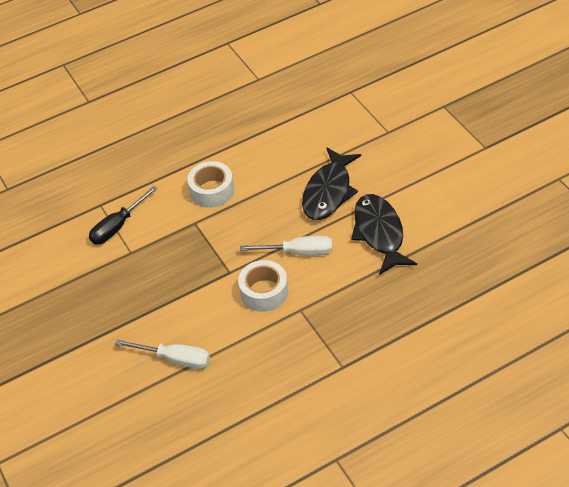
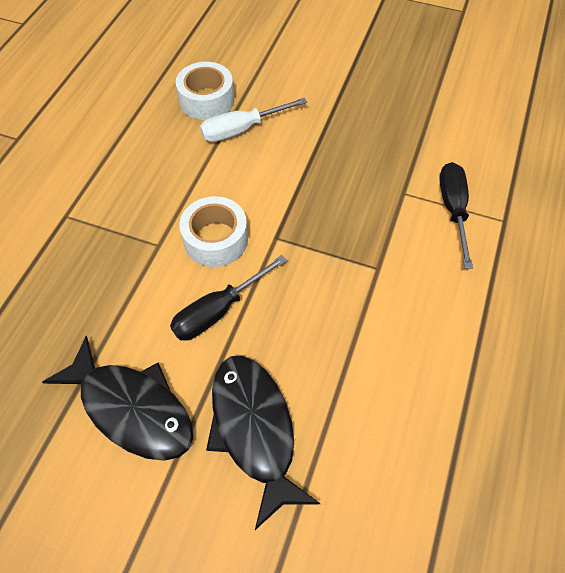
camera: 135 degrees right, 10 degrees up
white tape [187,161,234,208] -> white tape moved to [176,62,234,120]
white screwdriver [240,236,332,255] -> black screwdriver [170,255,287,341]

